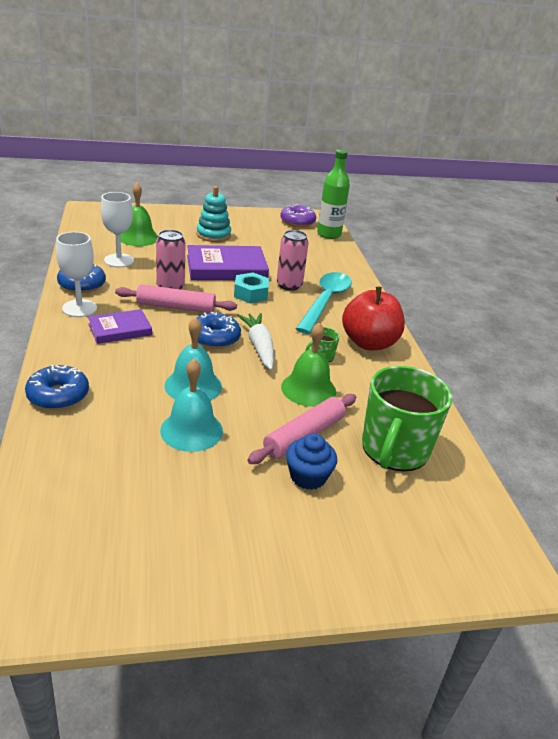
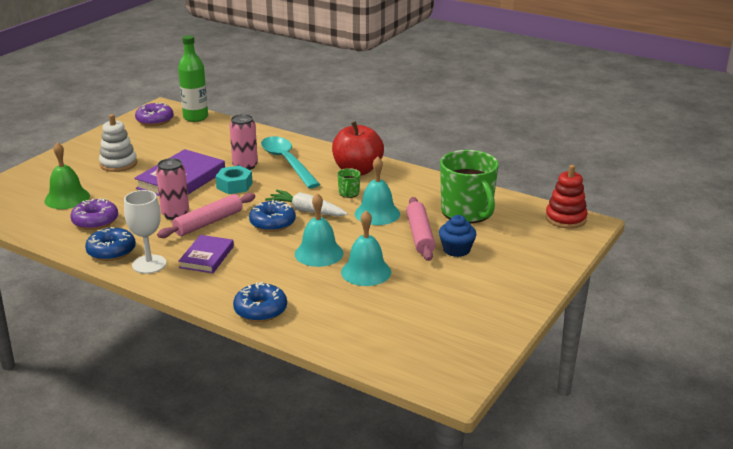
camera: 45 degrees left, 5 degrees down
white goblet [101,192,134,267] -> purple donut [70,198,118,230]
turquoise stacking toy [197,186,231,242] -> white stacking toy [99,114,137,172]
green bell [281,322,336,407] -> turquoise bell [355,156,400,225]
none -> red stacking toy [545,165,588,229]

